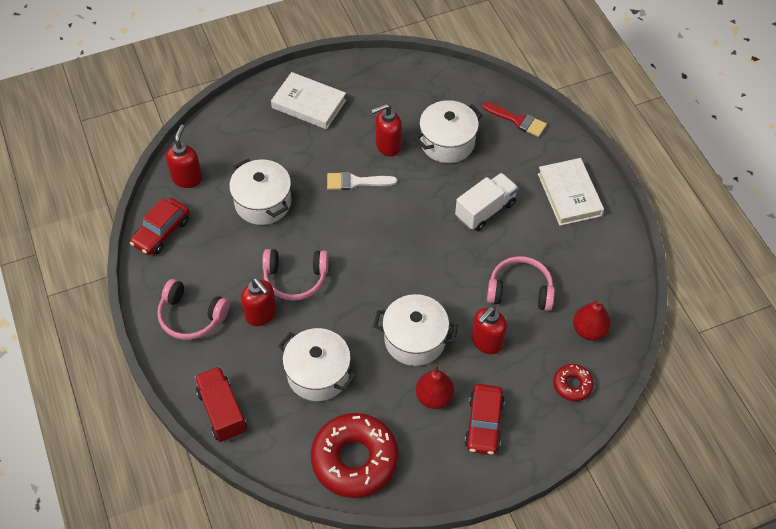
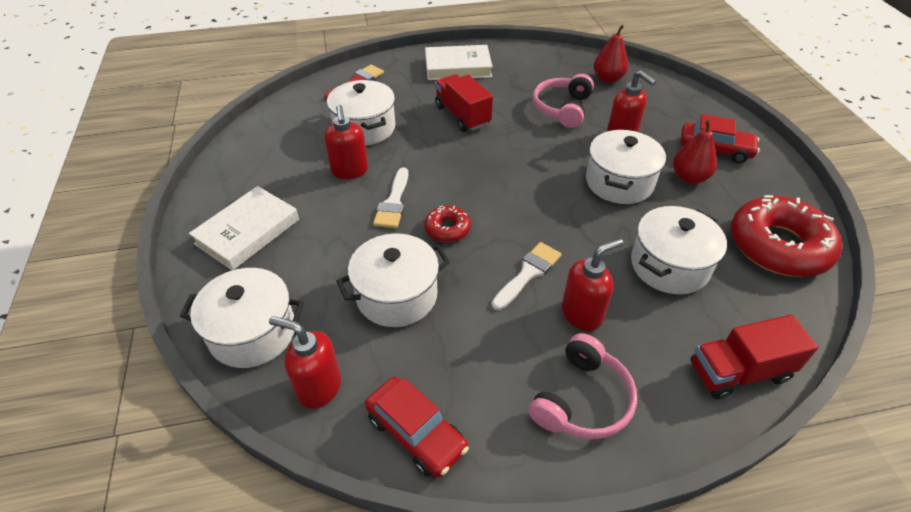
camera: 80 degrees left, 10 degrees down
pink headphones [262,249,329,301] -> white brush [491,242,562,310]
white truck [455,173,518,231] -> red truck [435,74,493,132]
red donut [553,364,594,401] -> red donut moved to [425,206,471,242]
none -> white pot [180,268,304,368]

